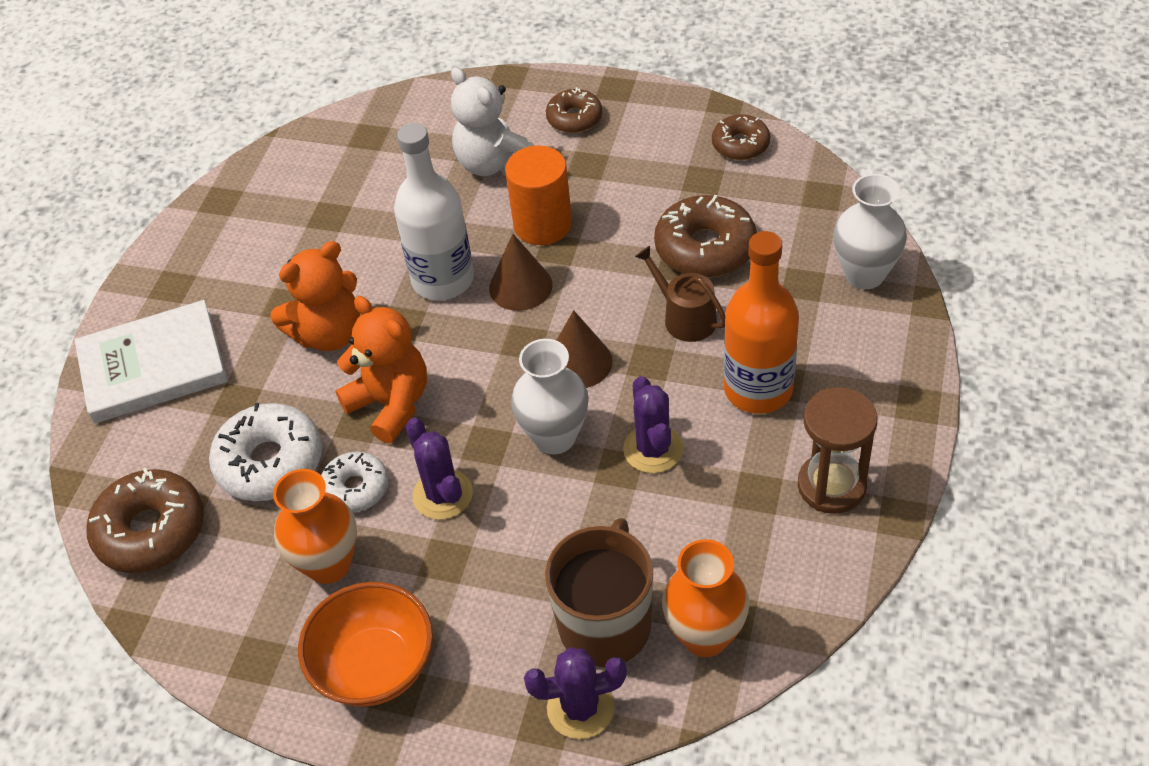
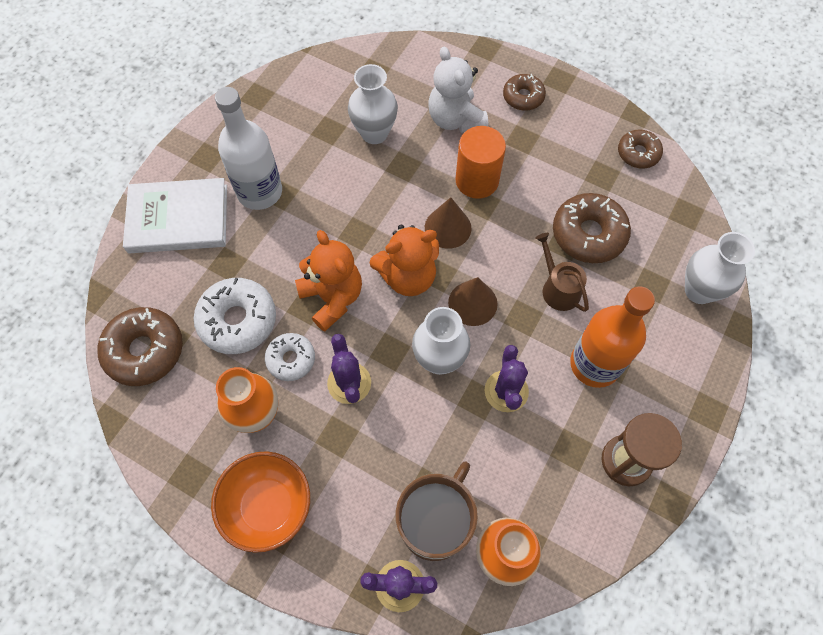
camera: 10 degrees right, 15 degrees up
orange teddy bear [271,241,360,351] -> orange teddy bear moved to [370,225,439,296]
white bottle [394,123,474,300] -> white bottle moved to [215,87,282,210]
none -> white vase [348,64,398,144]

